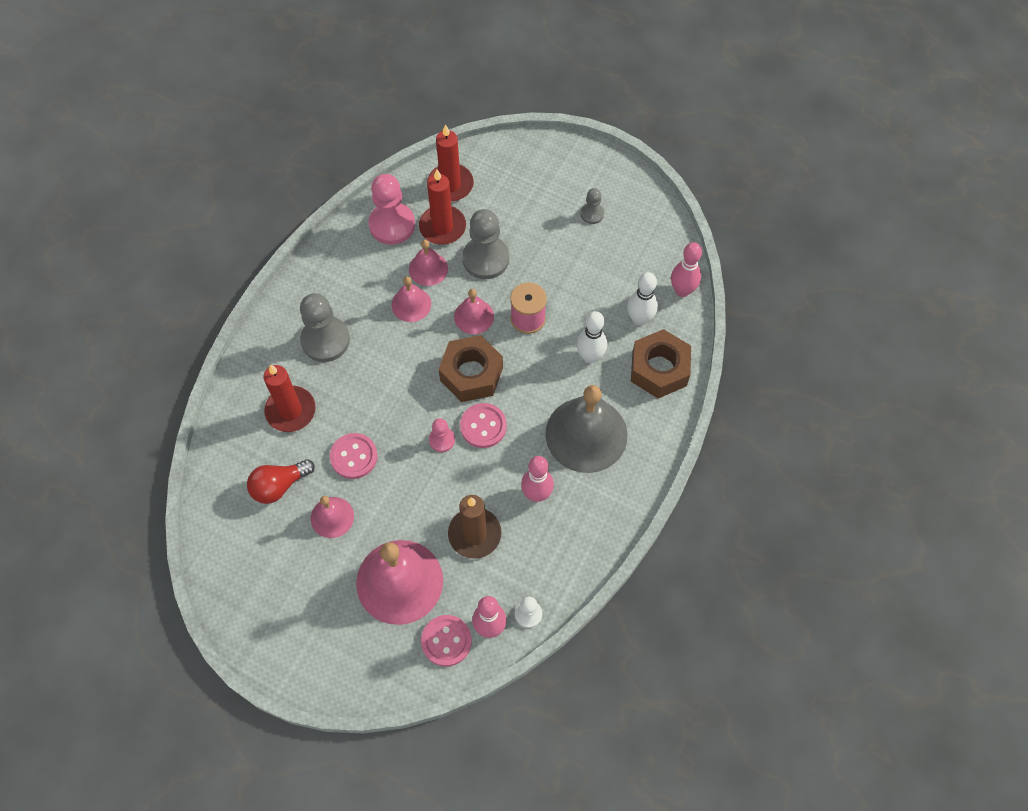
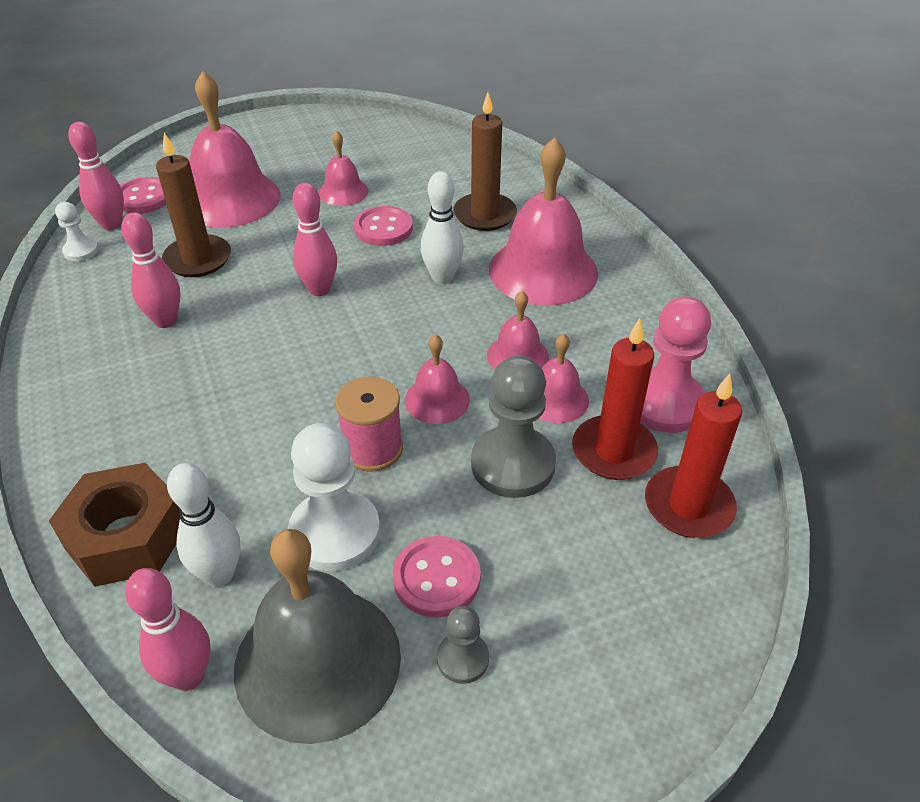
camera: 130 degrees right, 20 degrees down
red light bulb [247,459,315,504] -> none
red candle [263,364,316,432] -> brown candle [453,92,517,231]
grey pawn [300,293,350,362] -> pink bell [489,137,598,306]
pink pawn [429,418,455,452] -> pink bowling pin [293,183,337,296]
brown nut [439,335,503,402] -> none
pink button [460,403,507,448] -> pink button moved to [393,536,481,617]
grey bell [546,385,627,473] -> grey bell moved to [234,529,401,744]
white bowling pin [576,311,607,363] -> white bowling pin moved to [421,171,464,284]
none -> white pawn [288,423,380,571]

